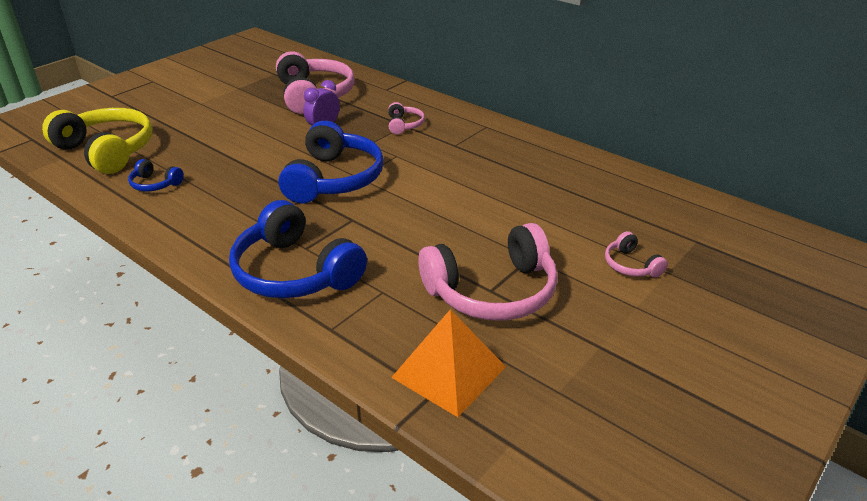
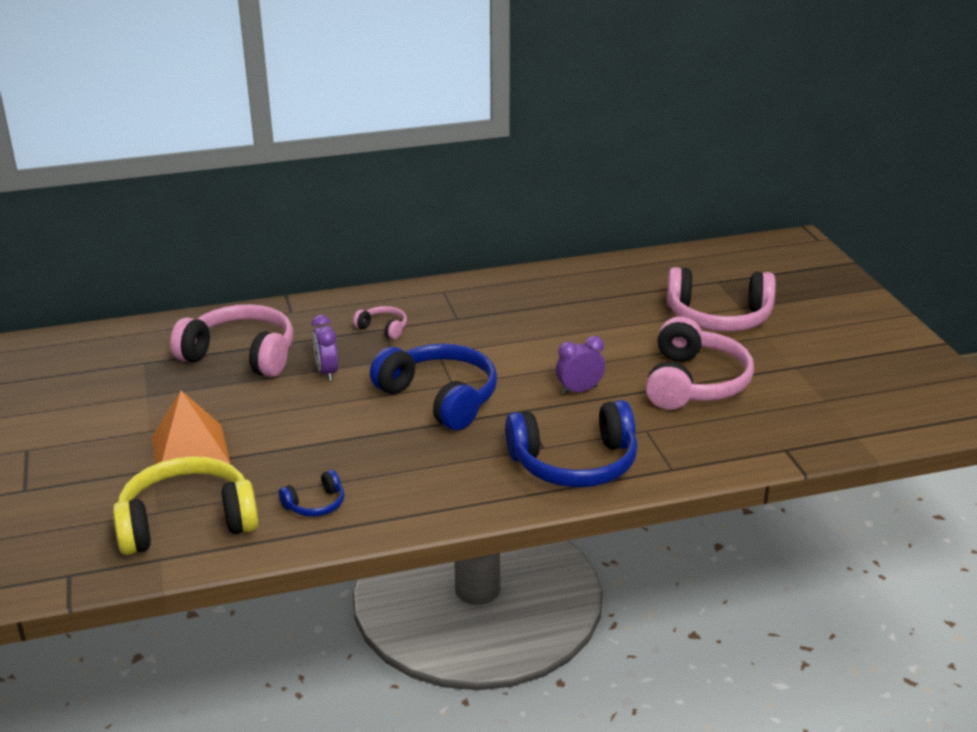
camera: 55 degrees left, 5 degrees down
orange pyramid [391,309,506,417] -> orange pyramid moved to [152,390,230,464]
pink headphones [605,231,668,278] -> pink headphones [667,267,776,332], size x2.18
none -> purple clock [556,336,605,395]

